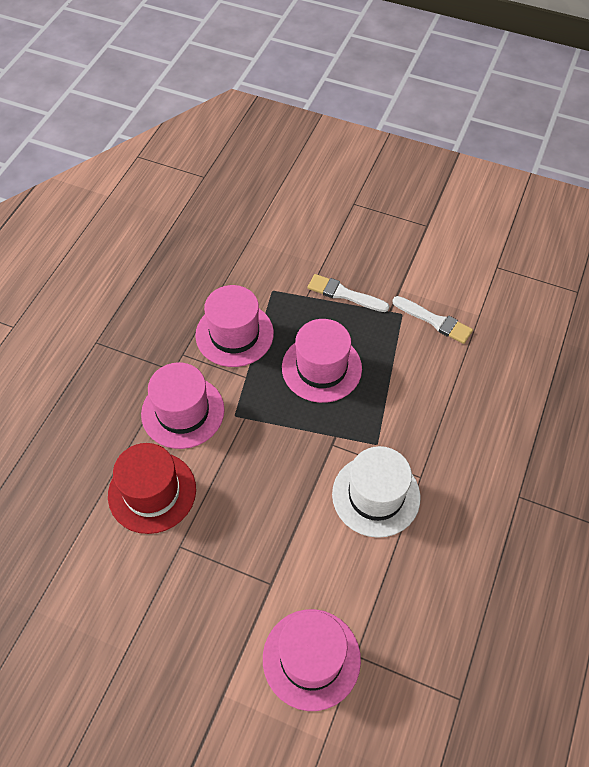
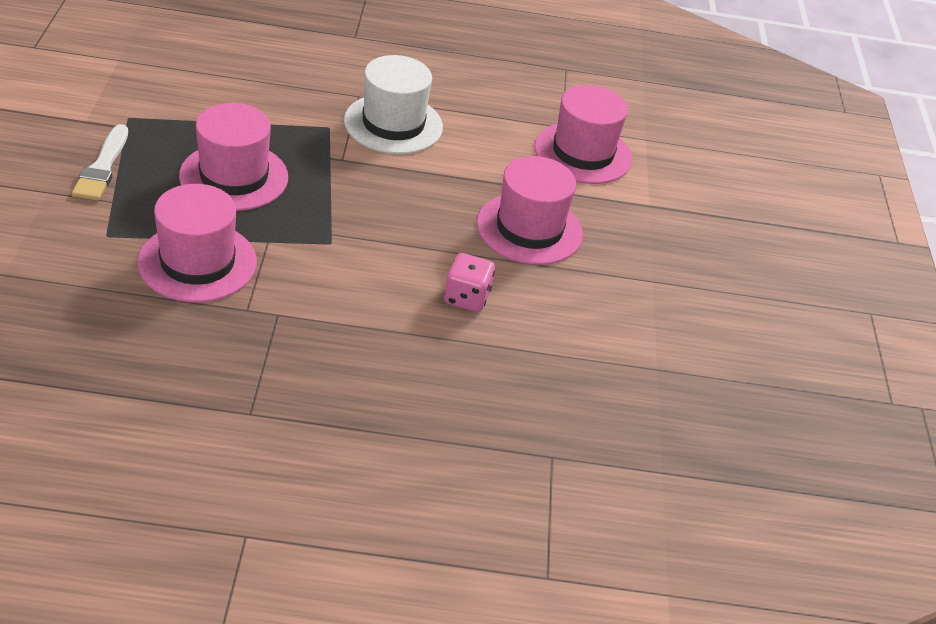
camera: 115 degrees left, 15 degrees down
red hat [108,443,196,534] -> pink dice [444,253,495,312]
pink hat [141,362,225,449] -> pink hat moved to [477,156,583,265]
white brush [392,296,473,344] -> none

